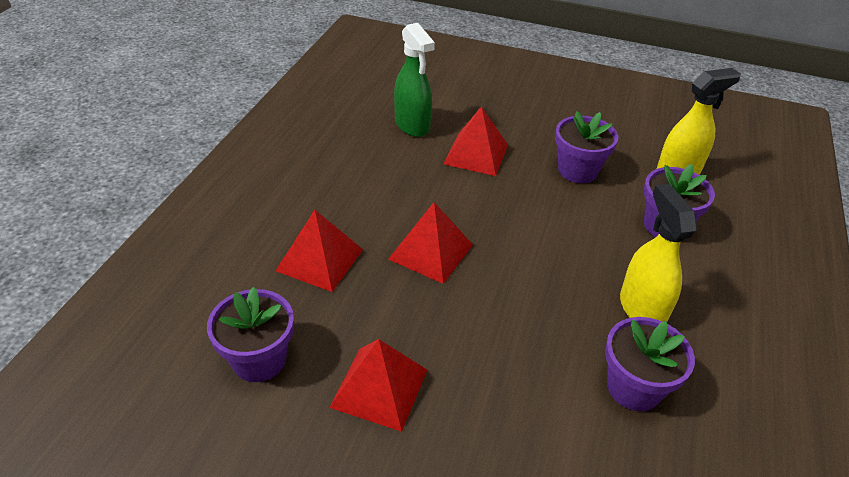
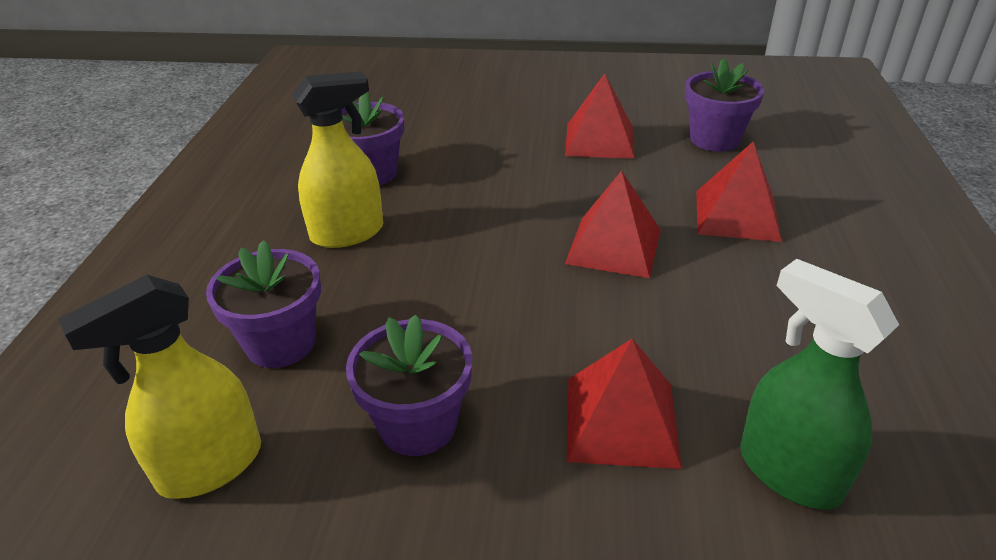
camera: 170 degrees right, 5 degrees down
yellow spray bottle [620,184,697,322] -> yellow spray bottle turned 90 degrees counterclockwise [292,71,383,248]

